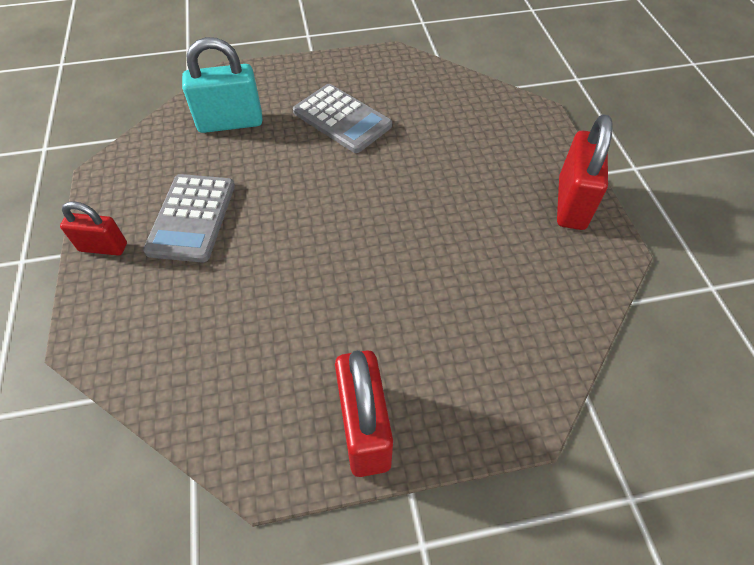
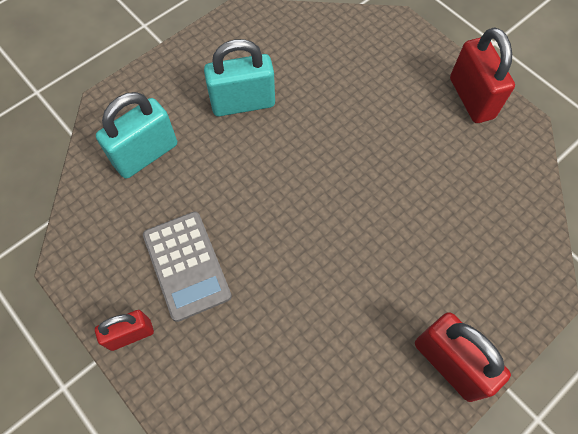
camera: 30 degrees left, 10 degrees up
grey calculator [293,84,392,153] -> turquoise padlock [204,39,275,116]

